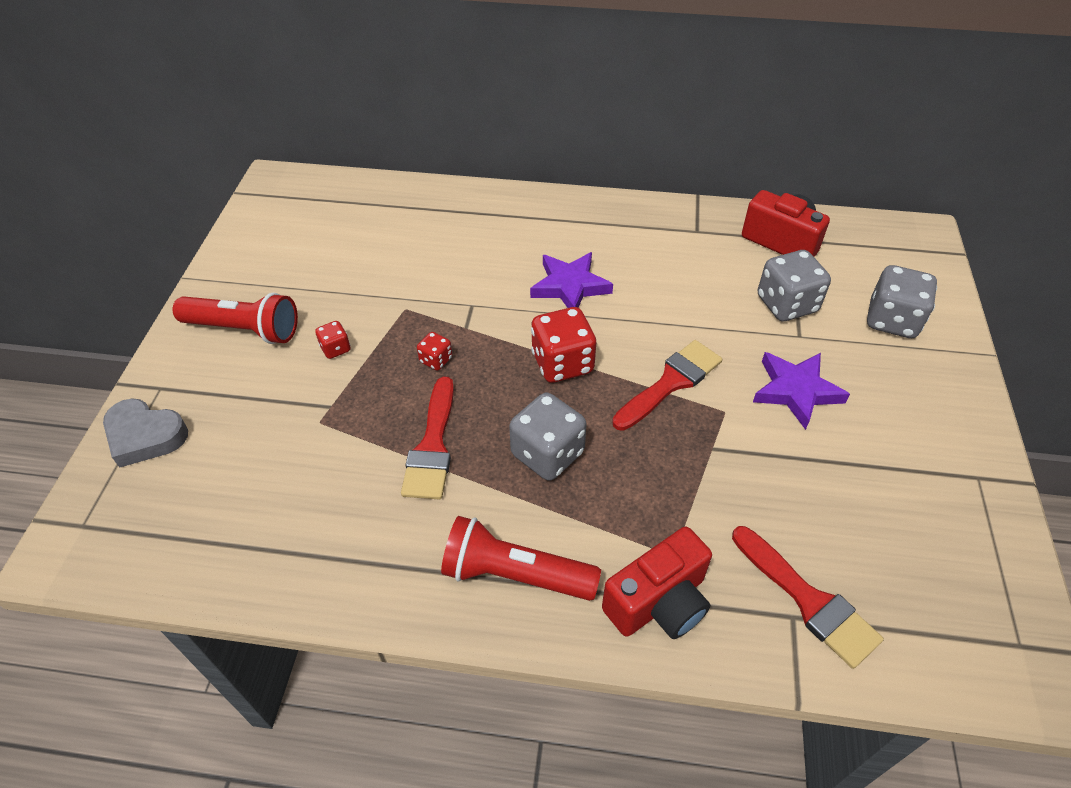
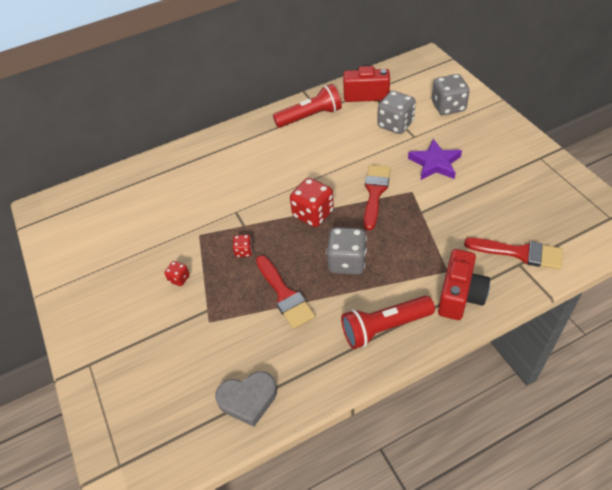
camera: 30 degrees left, 0 degrees up
grey heart [103,399,188,468] -> grey heart moved to [215,371,277,427]
red flashlight [173,293,298,344] -> red flashlight moved to [273,84,342,128]
purple star [530,252,613,308] -> none

